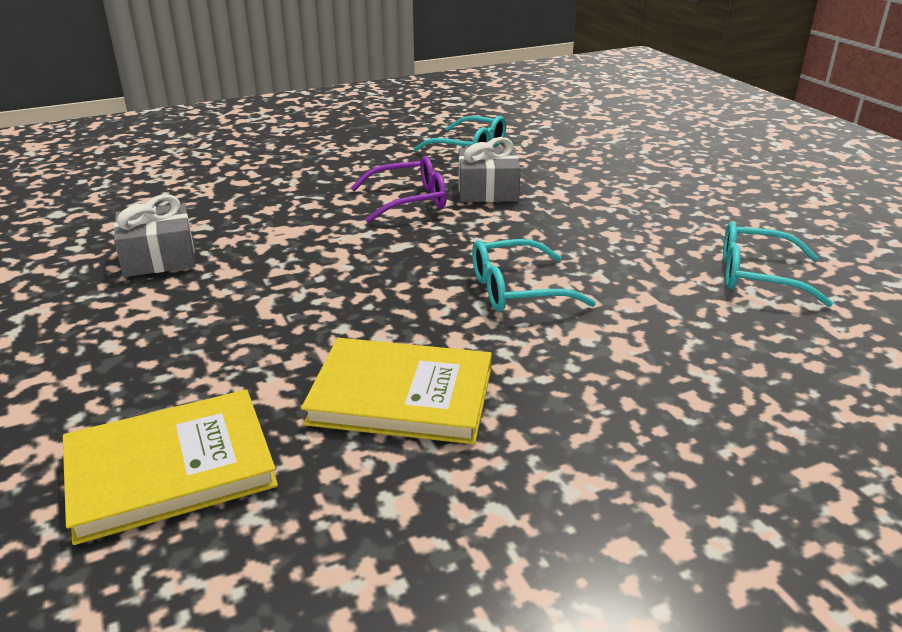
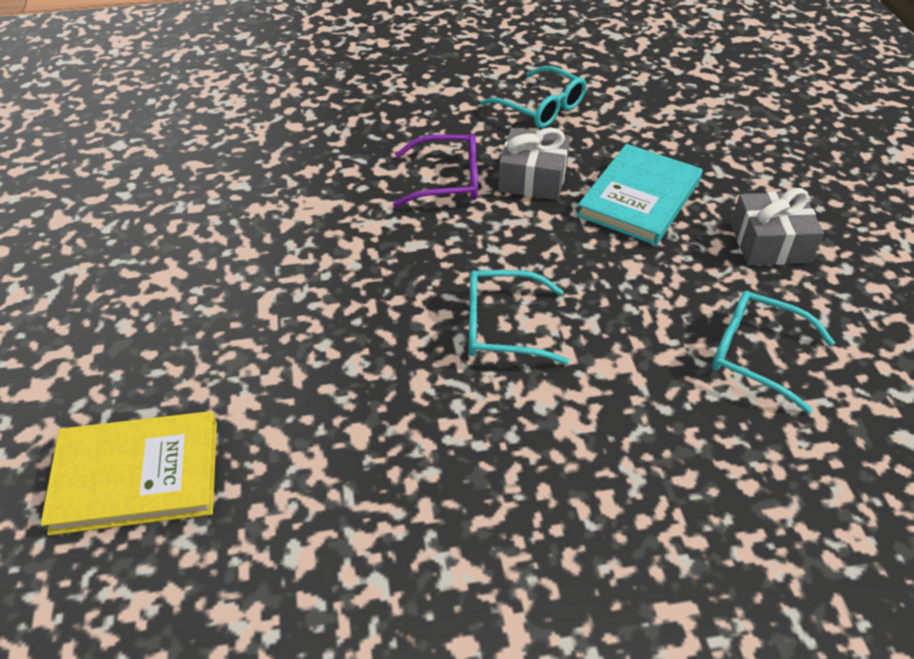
camera: 15 degrees right, 15 degrees up
grey gift [114,194,196,277] -> grey gift moved to [731,188,824,265]
yellow book [301,338,492,444] -> none
none -> turquoise book [576,144,703,245]

